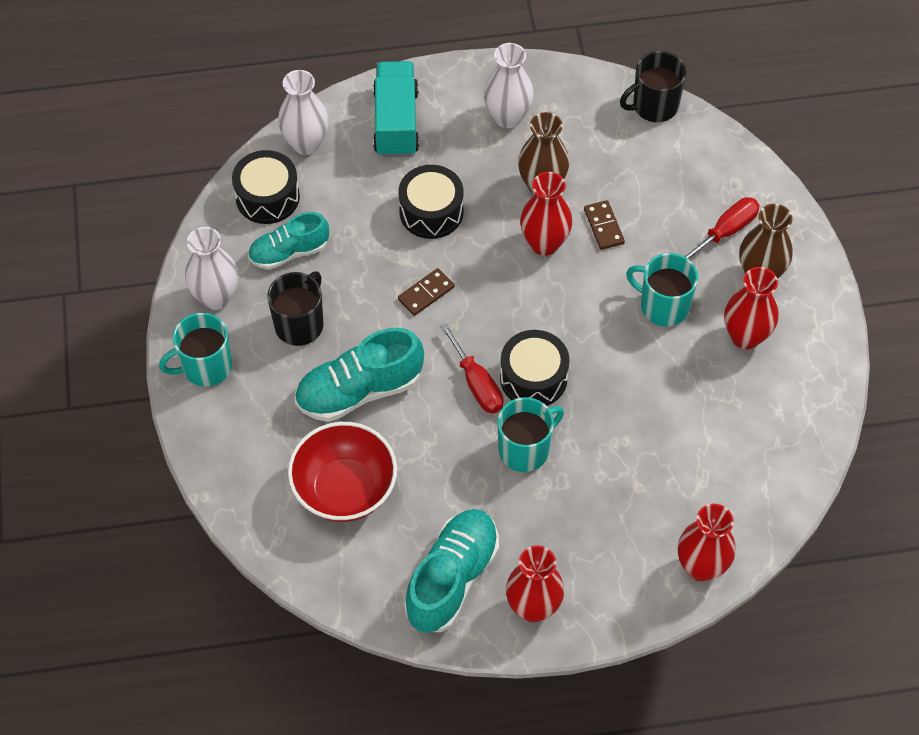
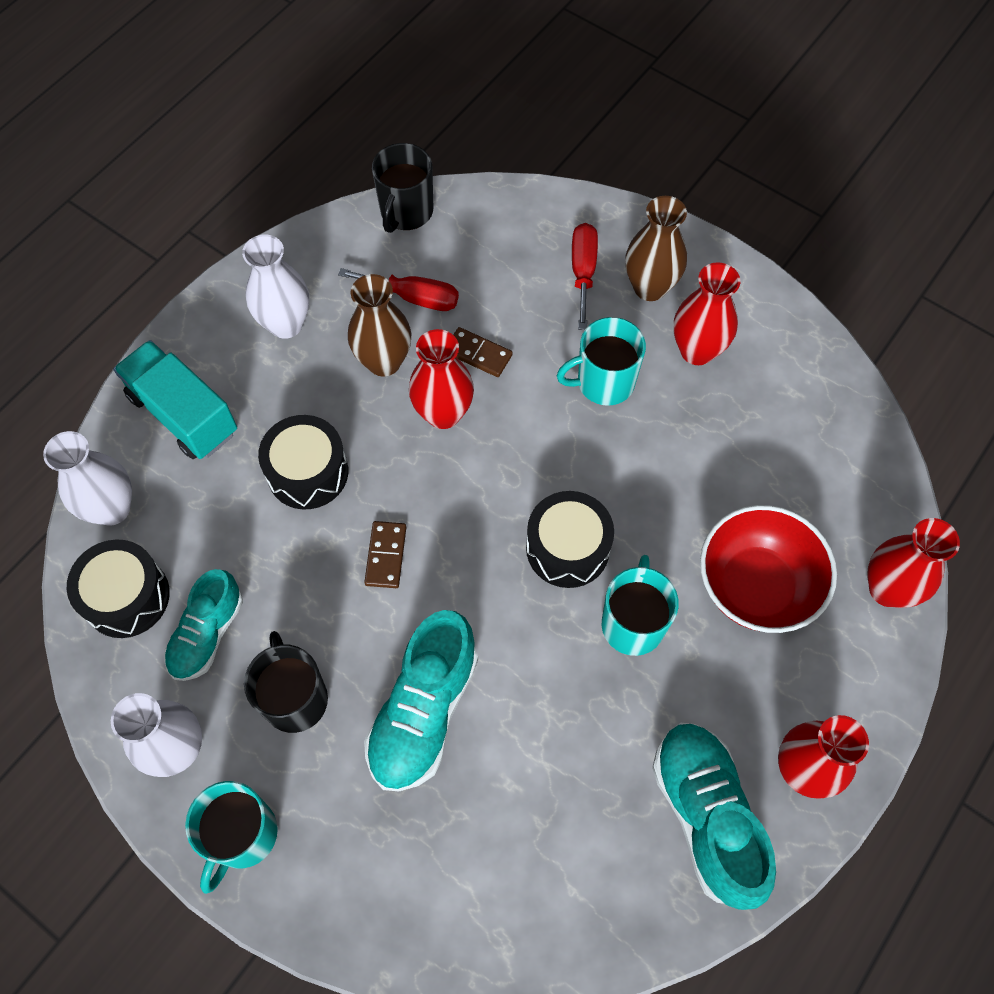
camera: 45 degrees left, 5 degrees up
red bowl [288,422,397,522] -> red bowl moved to [700,505,837,633]
red screwdriver [440,324,503,414] -> red screwdriver moved to [338,268,459,311]

